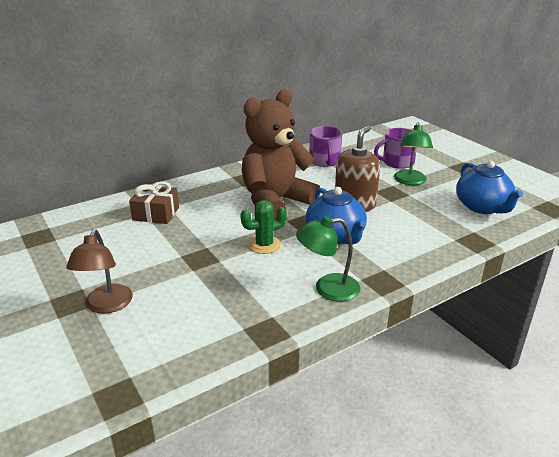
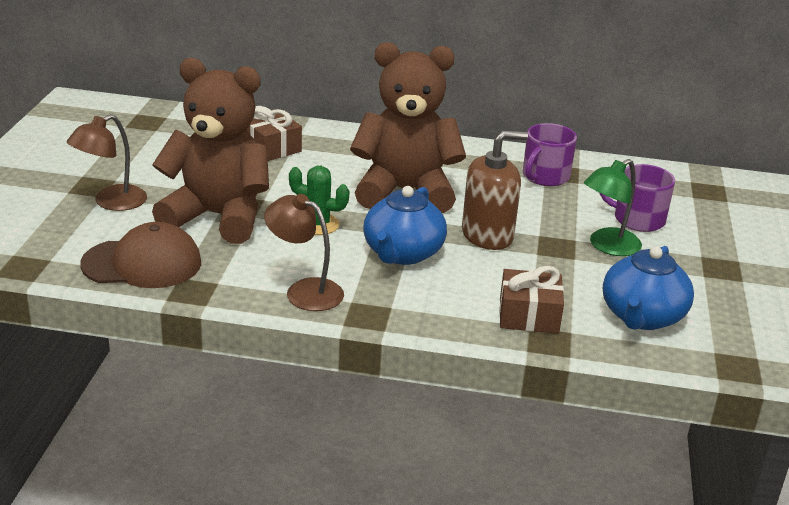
camera: 40 degrees right, 0 degrees up
green lamp [296,216,360,302] -> brown lamp [264,194,344,311]
none -> brown cap [80,222,201,288]
none -> brown teddy bear [152,58,269,244]
none -> brown gift [499,266,564,334]

